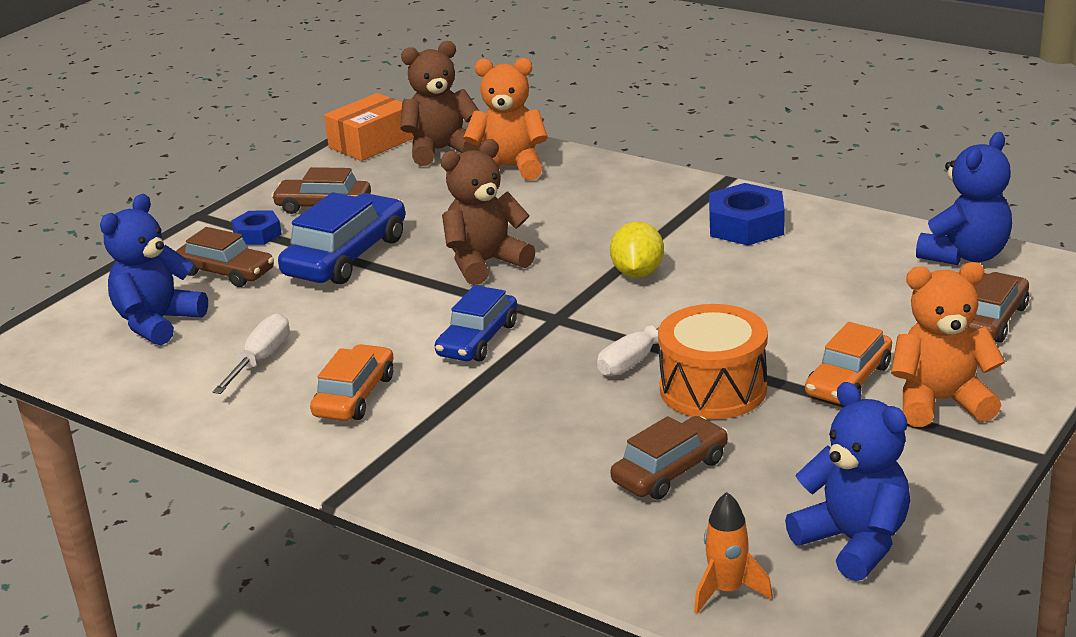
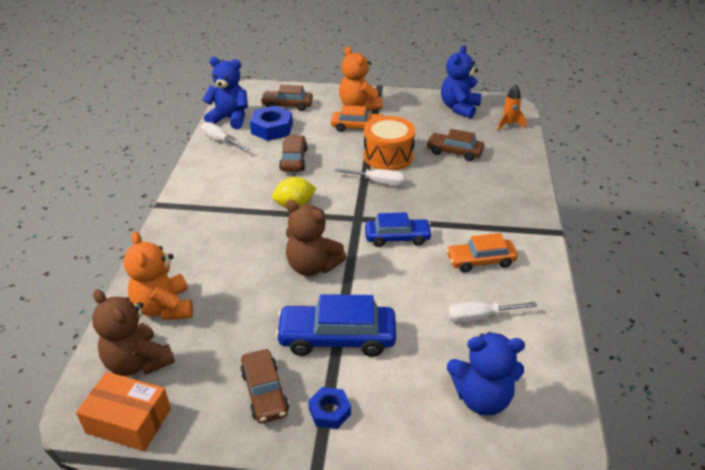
camera: 120 degrees left, 10 degrees up
brown car [176,227,274,287] -> brown car moved to [279,135,308,172]
blue nut [709,183,785,245] -> blue nut moved to [250,106,293,141]
none -> white screwdriver [201,122,249,151]

